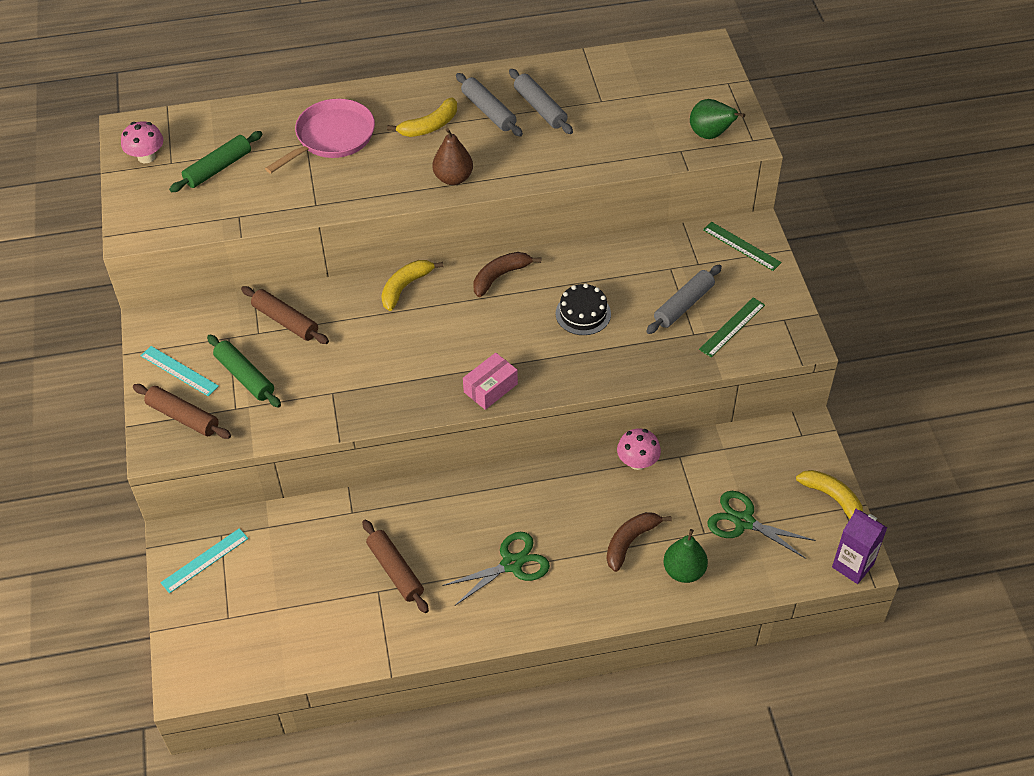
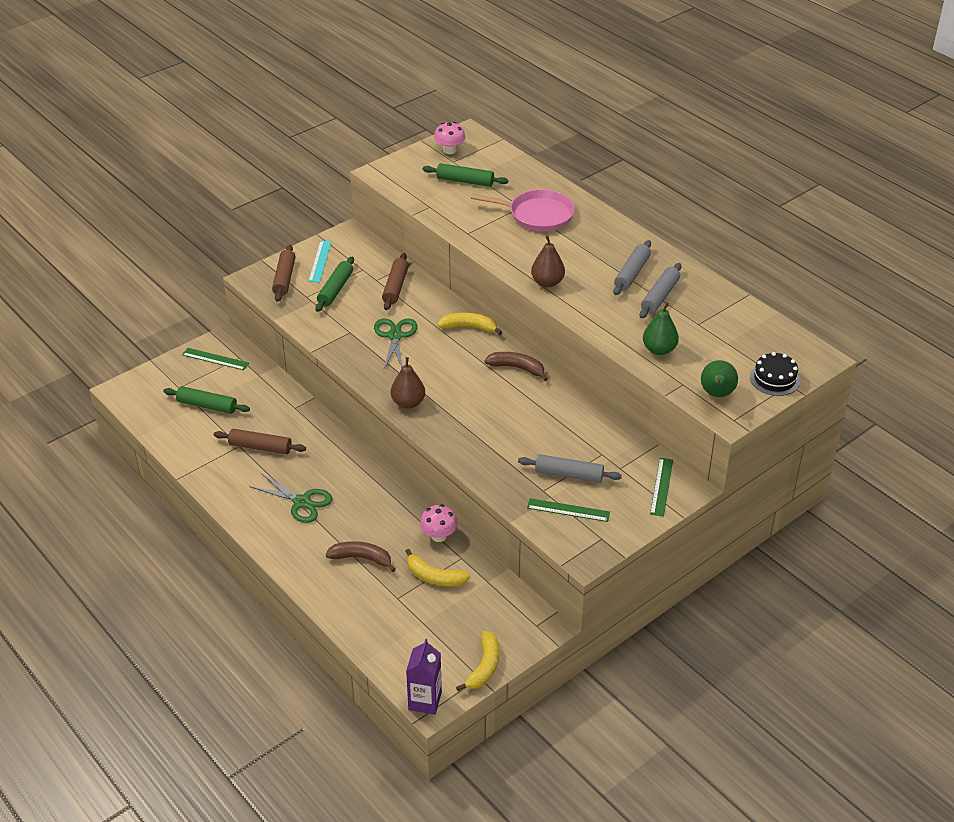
camera: 60 degrees right, 10 degrees down
turquoise ruler [160,528,248,593] -> green ruler [182,348,249,370]
brown rolling pin [362,520,429,613] -> brown rolling pin turned 75 degrees clockwise [214,429,306,454]
yellow banana [387,97,457,137] -> yellow banana moved to [405,549,470,587]
pink box [463,353,518,410] -> brown pear [391,357,425,409]
black cake [555,283,611,335] -> black cake moved to [750,352,800,396]
green pear [663,529,708,583] -> green pear moved to [643,303,679,355]
green scissors [708,491,815,559] -> green scissors moved to [374,318,418,371]
none -> green rolling pin [163,386,250,414]

